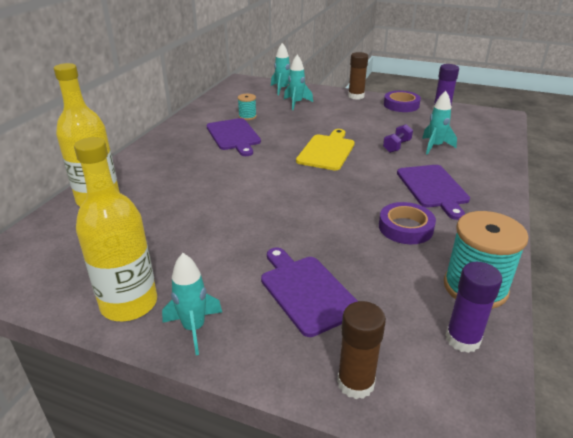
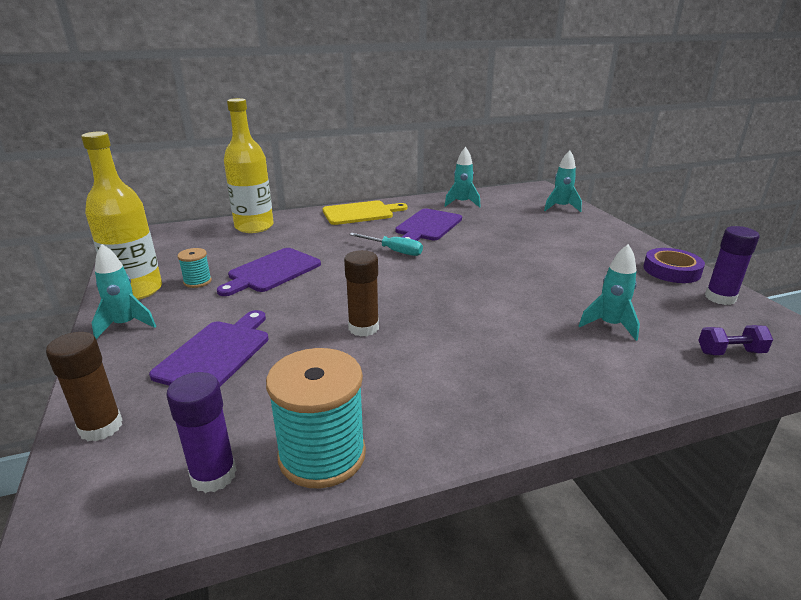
camera: 50 degrees right, 5 degrees down
turquoise spool [238,94,257,120] -> turquoise spool moved to [177,248,212,288]
turquoise rocket [284,55,313,110] -> turquoise rocket moved to [445,147,481,208]
yellow cutting board [296,129,355,170] -> yellow cutting board moved to [322,200,408,225]
brown glue stick [348,52,368,100] -> brown glue stick moved to [344,250,379,337]
purple tape [379,202,436,244] -> none
purple dumbbell [383,124,413,153] -> purple dumbbell moved to [698,325,773,355]
purple cutting board [397,165,470,220] -> purple cutting board moved to [217,248,321,296]
none -> turquoise screwdriver [349,233,423,256]

